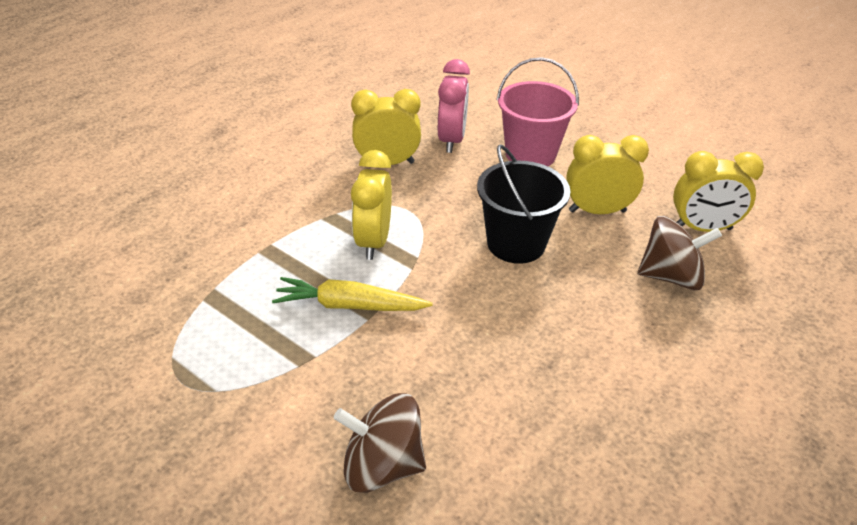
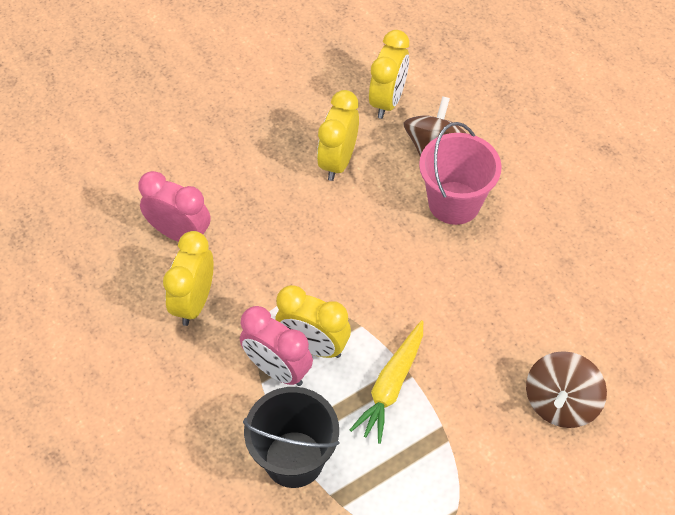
camera: 70 degrees left, 15 degrees up
black bucket [477,145,570,264] -> black bucket moved to [243,387,340,488]
pink bucket [497,57,579,166] -> pink bucket moved to [419,122,502,225]
none -> pink clock [240,306,313,386]

